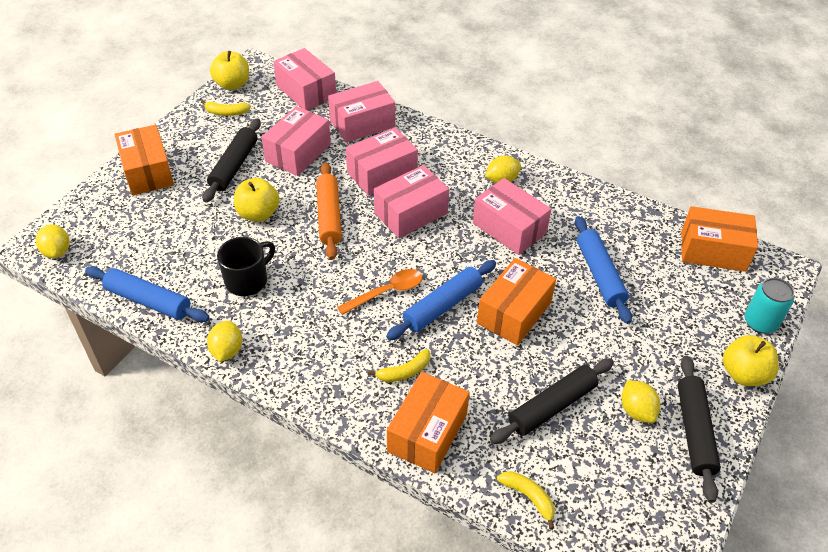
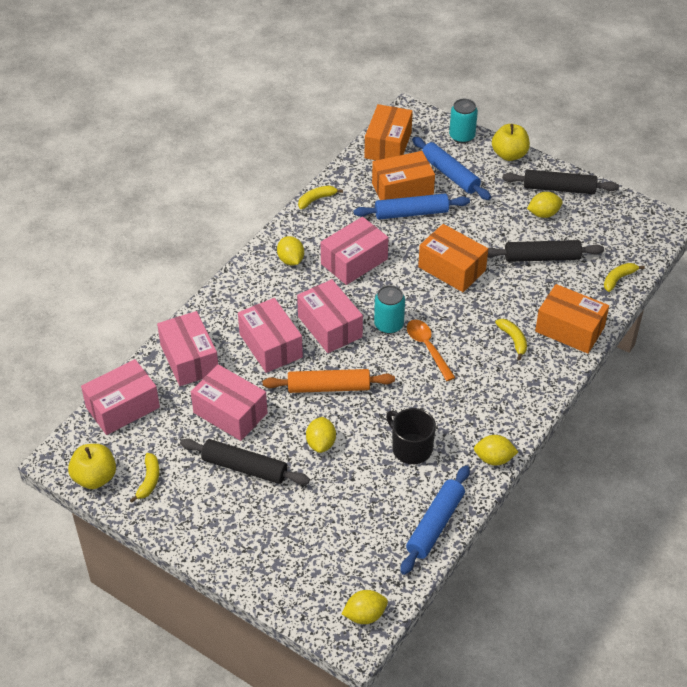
camera: 85 degrees left, 0 degrees up
orange box [115,125,174,195] -> orange box moved to [372,151,435,200]
yellow apple [234,178,280,222] -> yellow lemon [306,417,336,453]
blue rolling pin [386,260,496,340] -> blue rolling pin moved to [412,137,491,200]
black rolling pin [490,358,614,444] -> black rolling pin turned 60 degrees counterclockwise [488,240,604,262]
none -> yellow banana [298,185,343,209]
none -> turquoise can [374,285,405,334]

